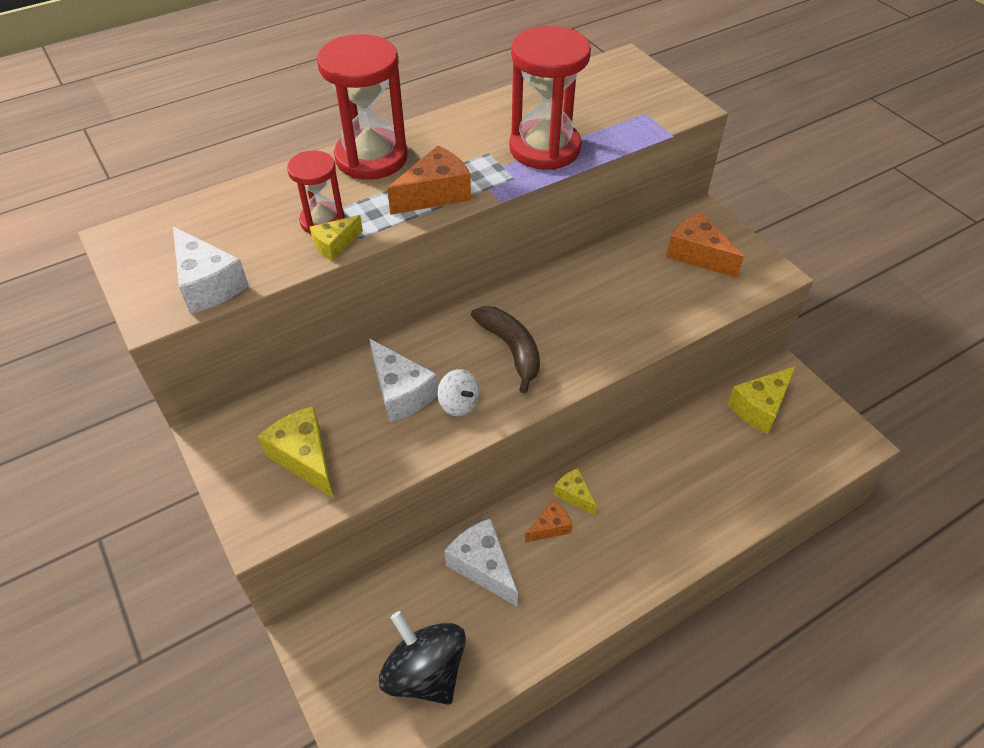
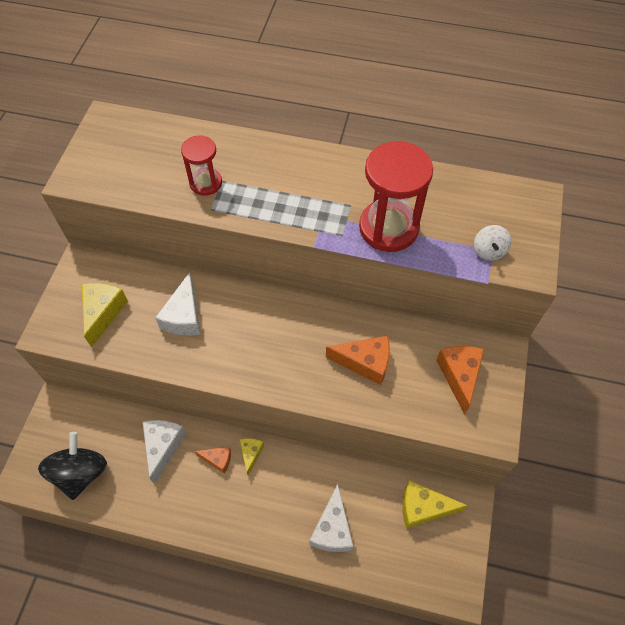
camera: 45 degrees right, 10 degrees up
white cheese [173,226,249,314] -> white cheese moved to [309,484,353,552]
yellow cheese [310,215,363,261] -> none
red hourglass [317,34,408,180] -> none
orange cheese [387,145,471,215] -> orange cheese moved to [326,336,390,385]
white spinning top [437,369,479,416] -> white spinning top moved to [474,225,511,261]
brown banana [471,306,540,393] -> none

